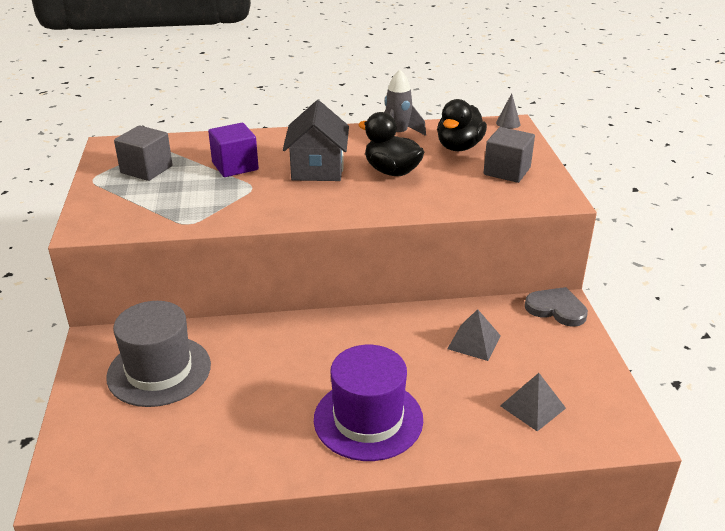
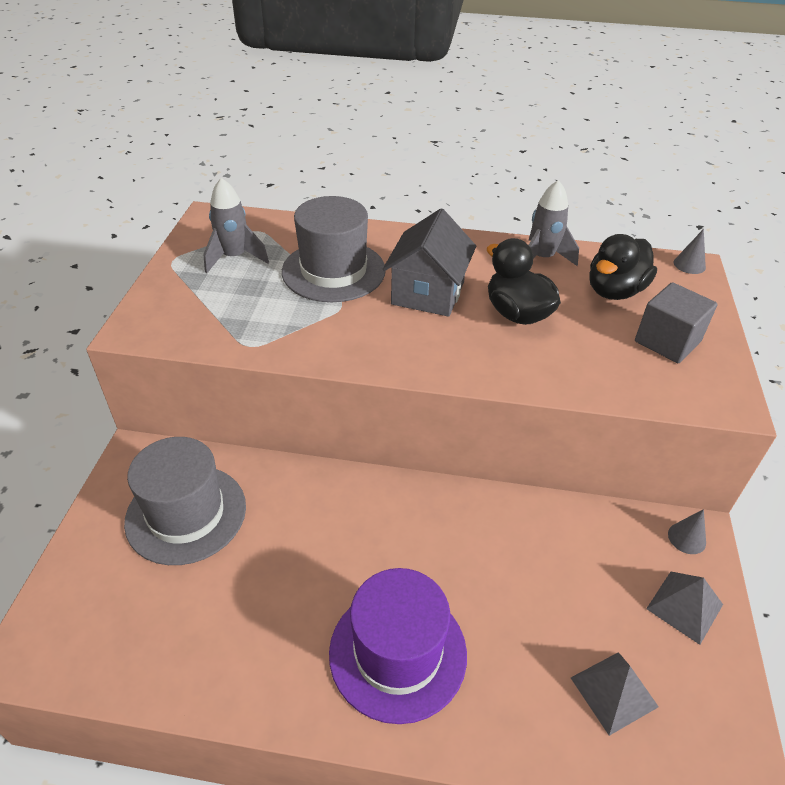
camera: 15 degrees right, 10 degrees up
grey cube [114,125,173,181] -> grey rocket [203,178,269,273]
purple cube [208,123,259,177] -> grey hat [282,196,386,302]
grey pyramid [447,309,501,361] -> grey pyramid moved to [646,572,723,645]
grey heart [525,287,588,327] -> grey cone [668,509,706,554]

